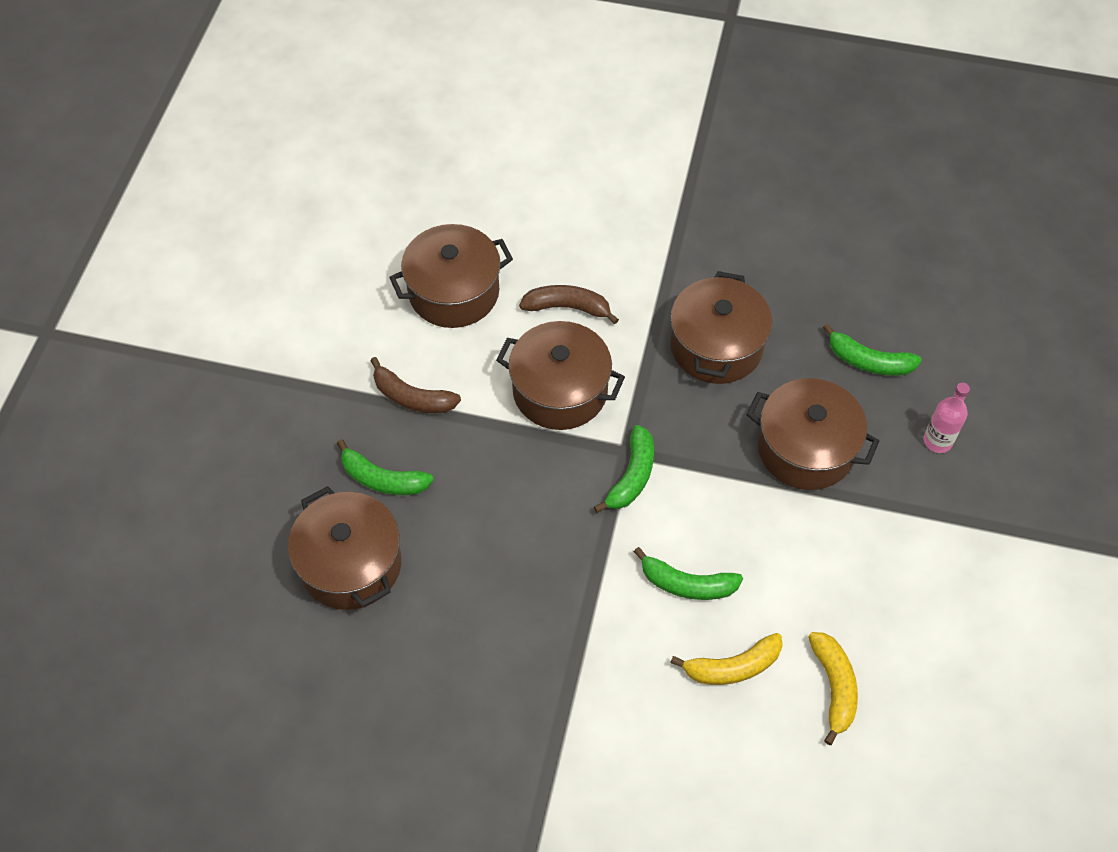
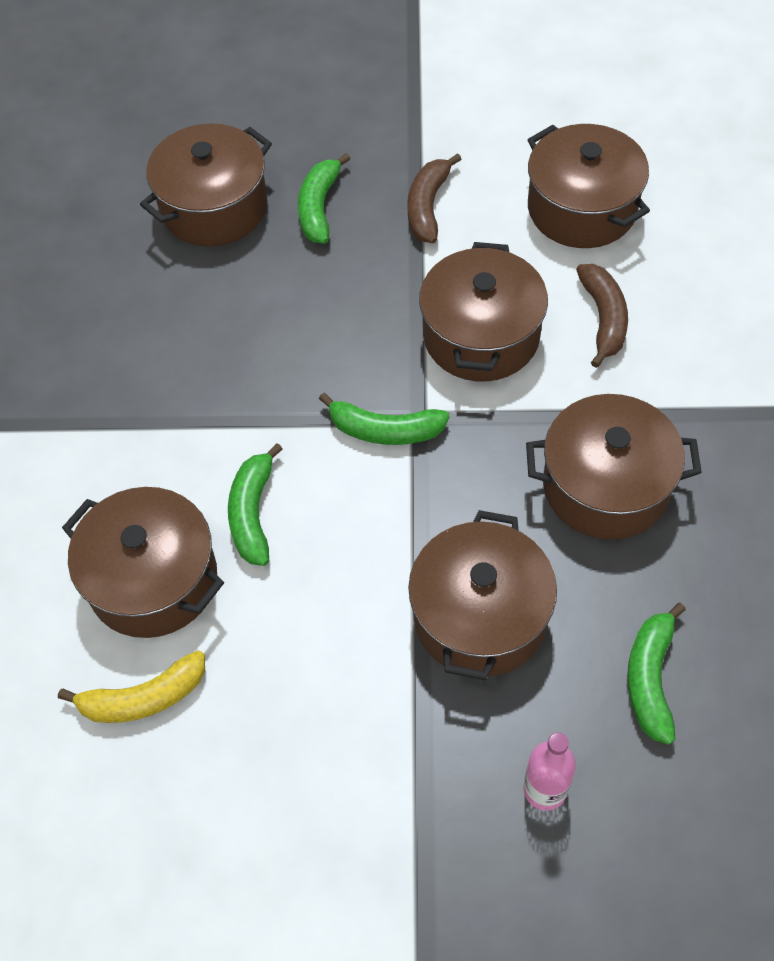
camera: 80 degrees right, 0 degrees up
yellow banana [670,633,783,685] -> brown pot [62,487,224,638]

